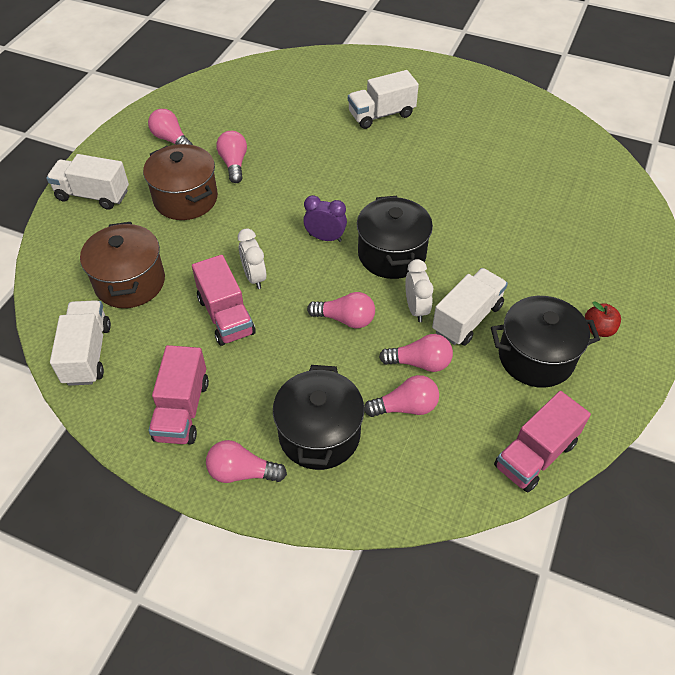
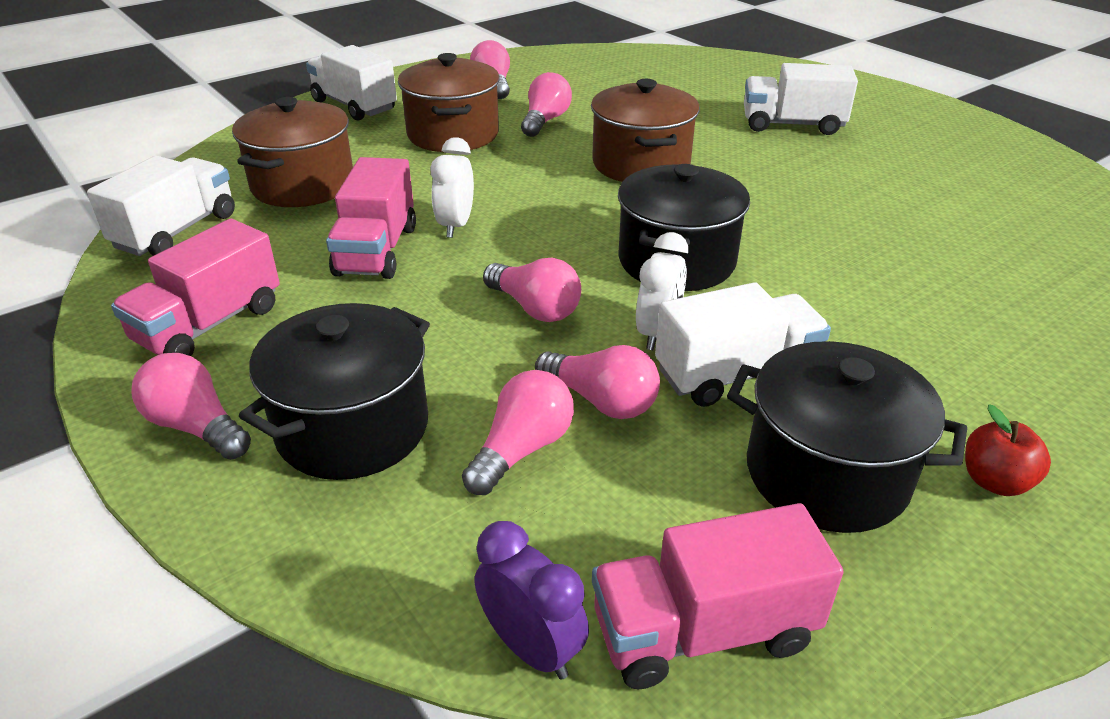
camera: 30 degrees right, 15 degrees down
purple clock [303,195,347,242] -> purple clock moved to [475,521,589,680]
pink light bulb [364,375,439,417] -> pink light bulb turned 75 degrees counterclockwise [462,370,574,495]
none -> brown pot [591,79,700,182]

